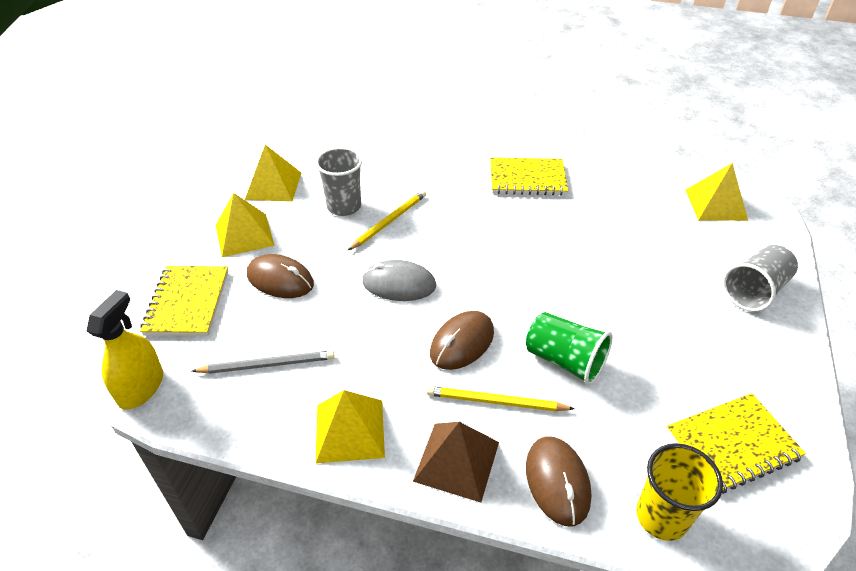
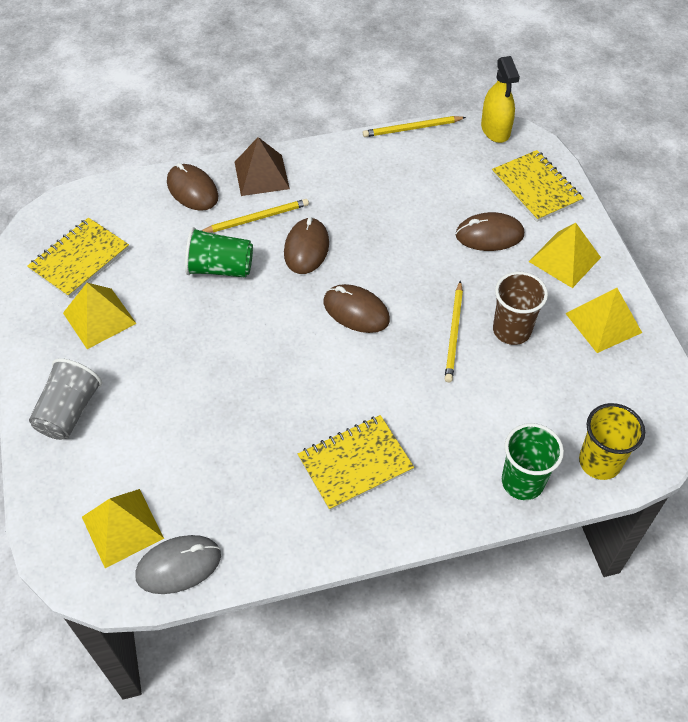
camera: 150 degrees right, 10 degrees up
grey pencil [192,350,335,374] -> none
grey cup [315,147,363,216] -> brown cup [493,272,548,345]
yellow pyramid [316,390,385,463] -> yellow pyramid moved to [63,283,137,349]
grey mouse [362,260,436,301] -> grey mouse moved to [135,535,221,594]
yellow cup [636,443,723,541] -> yellow cup moved to [579,403,645,480]
none -> brown mouse [324,284,390,333]
none -> yellow pencil [363,116,466,137]
none -> green cup [502,423,564,500]

